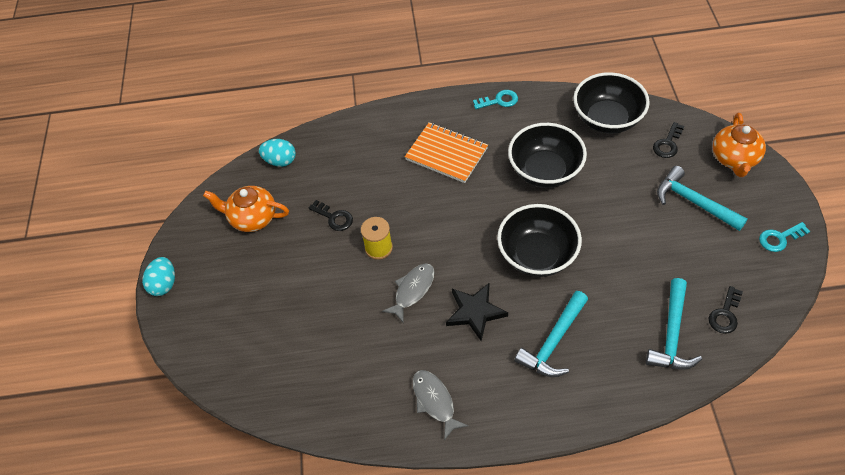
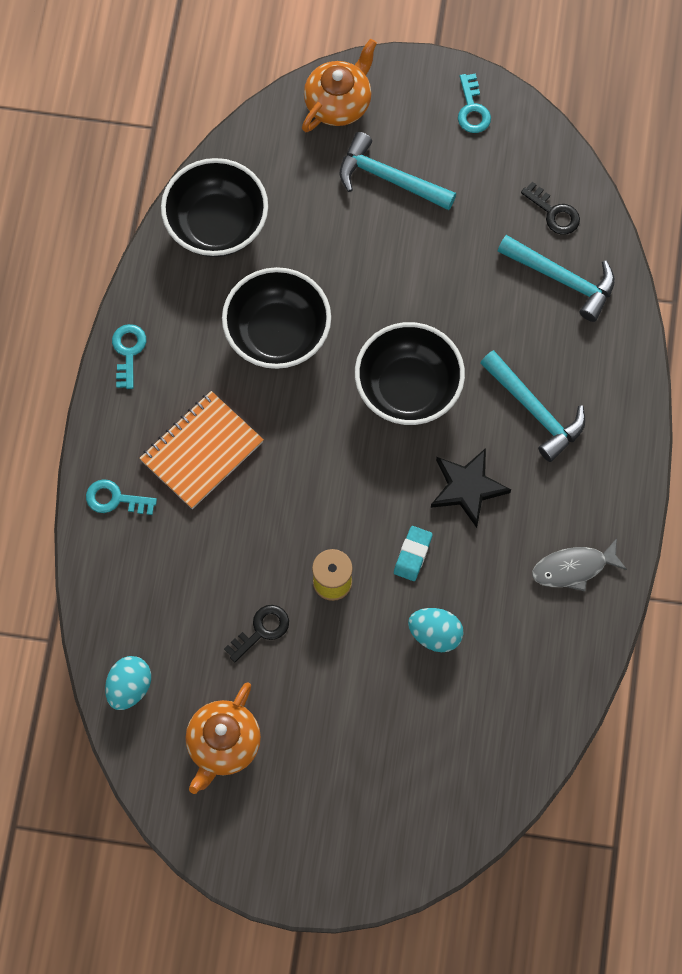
camera: 80 degrees left, 15 degrees up
turquoise egg [142,257,175,296] -> turquoise egg moved to [408,608,464,652]
grey fish [382,263,434,323] -> turquoise eraser [394,526,433,581]
black key [653,122,684,158] -> none
turquoise hammer [657,166,748,231] -> turquoise hammer turned 60 degrees clockwise [340,132,456,210]
orange teapot [713,113,766,177] -> orange teapot turned 75 degrees counterclockwise [302,39,377,132]
none -> turquoise key [86,479,157,515]

